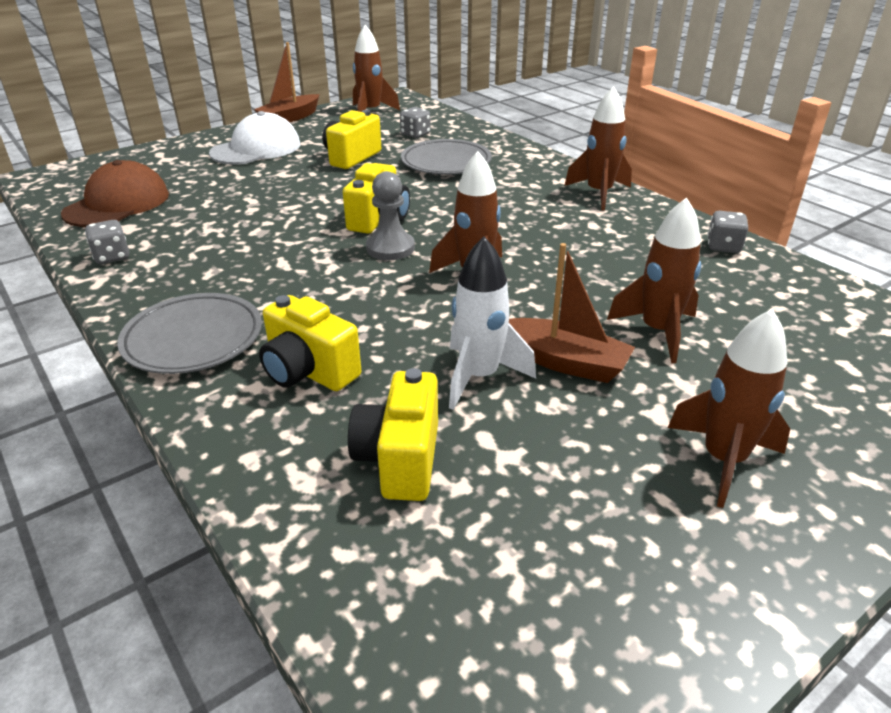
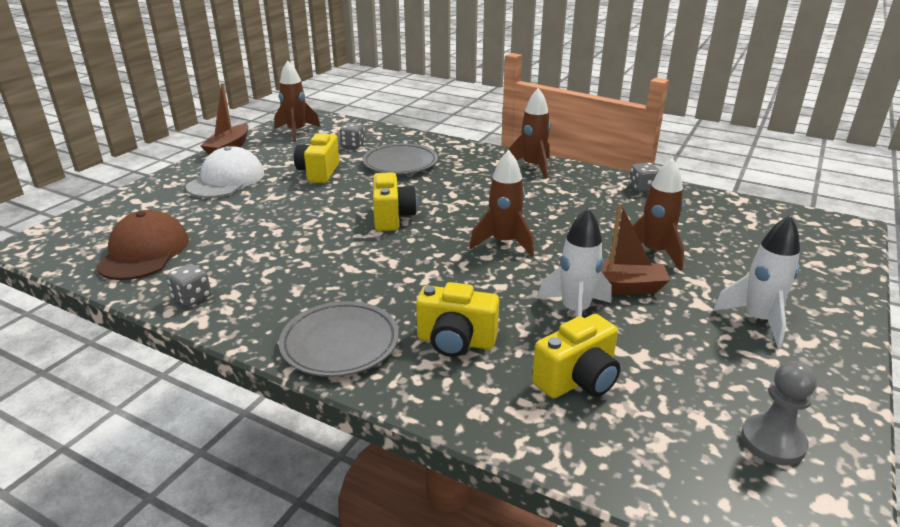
camera: 25 degrees left, 5 degrees down
yellow camera [348,368,438,501] -> yellow camera turned 105 degrees counterclockwise [532,314,620,399]
grey pawn [366,171,415,260] -> grey pawn moved to [741,361,817,465]
brown rocket [668,309,790,508] -> white rocket [713,215,800,348]

